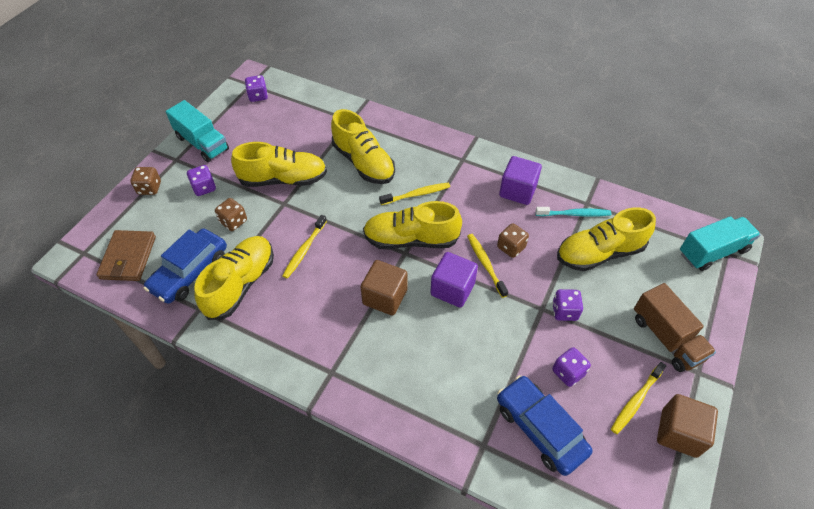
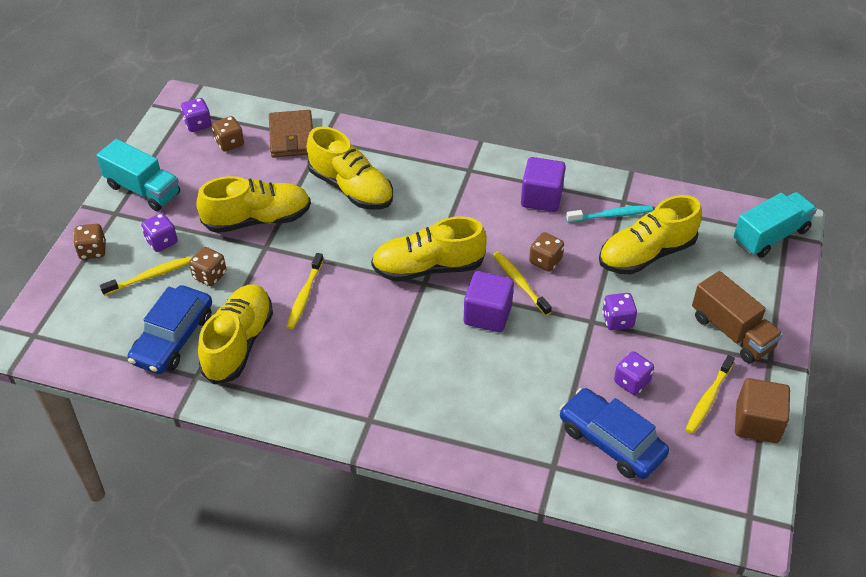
camera: 10 degrees left, 5 degrees down
brown wallet [96,230,156,281] -> brown wallet moved to [269,110,313,158]
brown cube [361,260,408,315] -> none
yellow toothbrush [379,182,450,205] -> yellow toothbrush moved to [100,256,191,296]
none -> brown dice [212,116,244,152]

